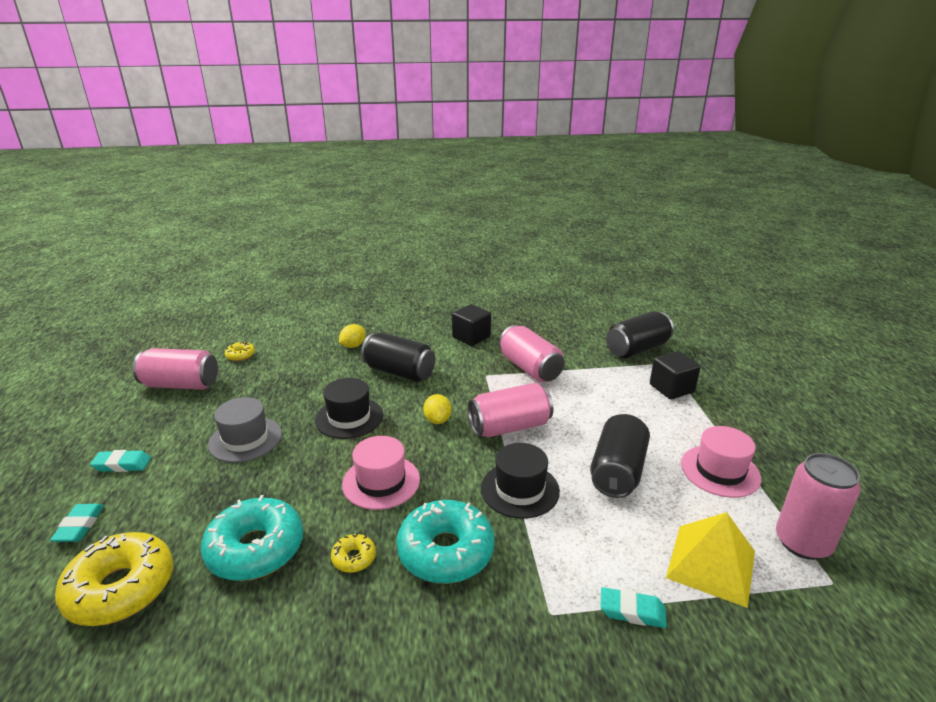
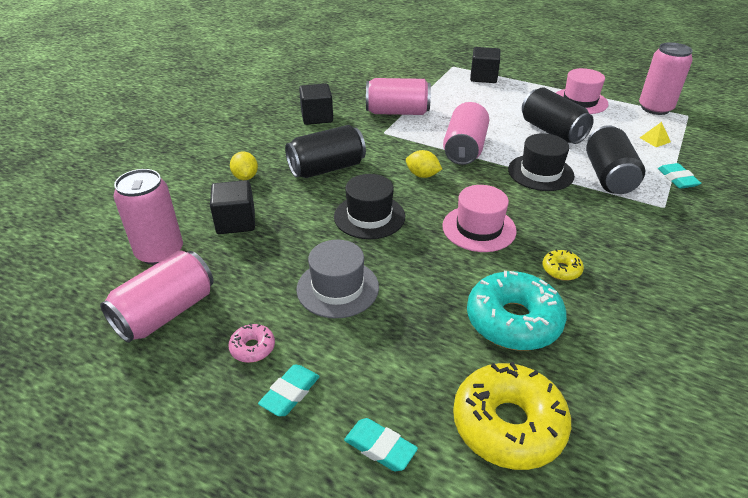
camera: 55 degrees left, 10 degrees up
yellow donut [225,341,255,361] -> pink can [113,169,183,265]
turquoise donut [396,500,494,584] -> none
turquoise eraser [600,587,667,628] -> turquoise eraser turned 60 degrees counterclockwise [658,163,701,189]
black can [606,311,674,359] -> black can moved to [586,125,645,194]
yellow pyramid [666,512,755,608] -> yellow pyramid [640,122,671,147], size x0.43
none -> black cube [210,180,255,234]
none -> pink donut [228,323,275,363]

